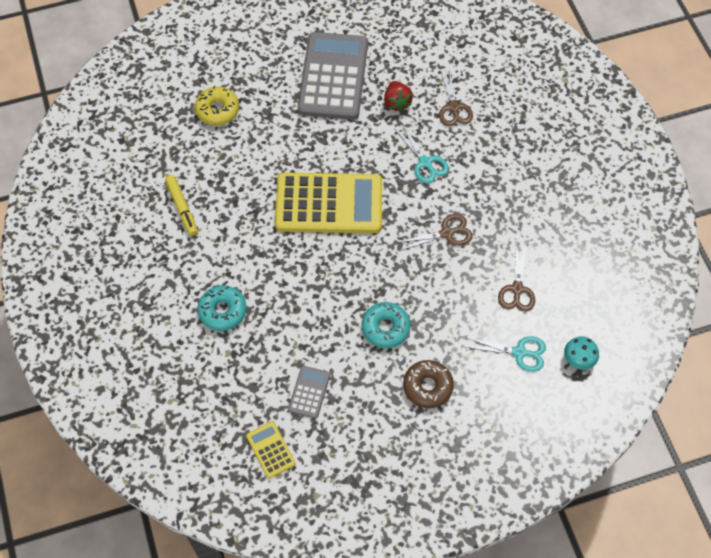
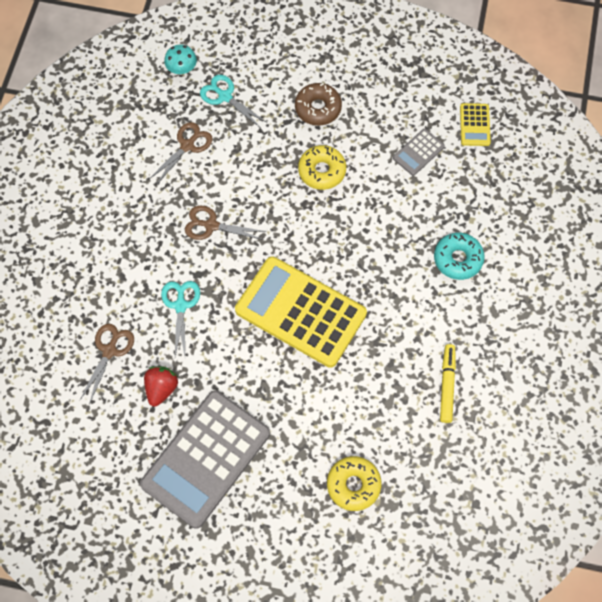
camera: 150 degrees left, 5 degrees up
turquoise donut [361,302,411,348] -> yellow donut [298,145,346,190]

